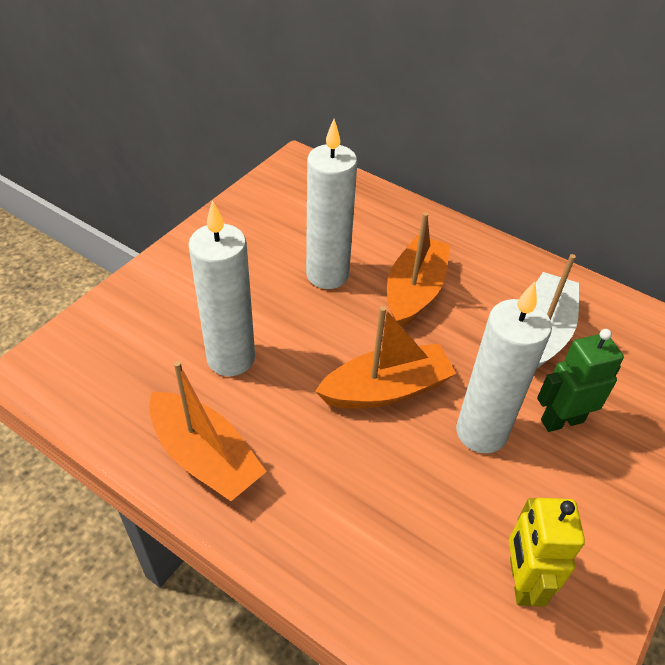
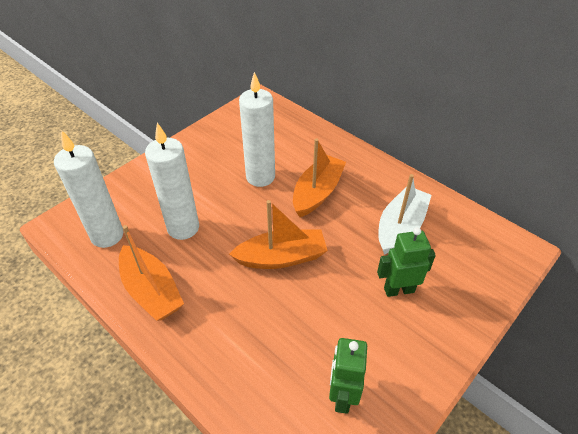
camera: 10 degrees right, 0 degrees up
white candle [456,281,552,453] -> white candle moved to [54,130,123,248]
yellow robot [509,498,585,607] -> green robot [329,338,367,414]

